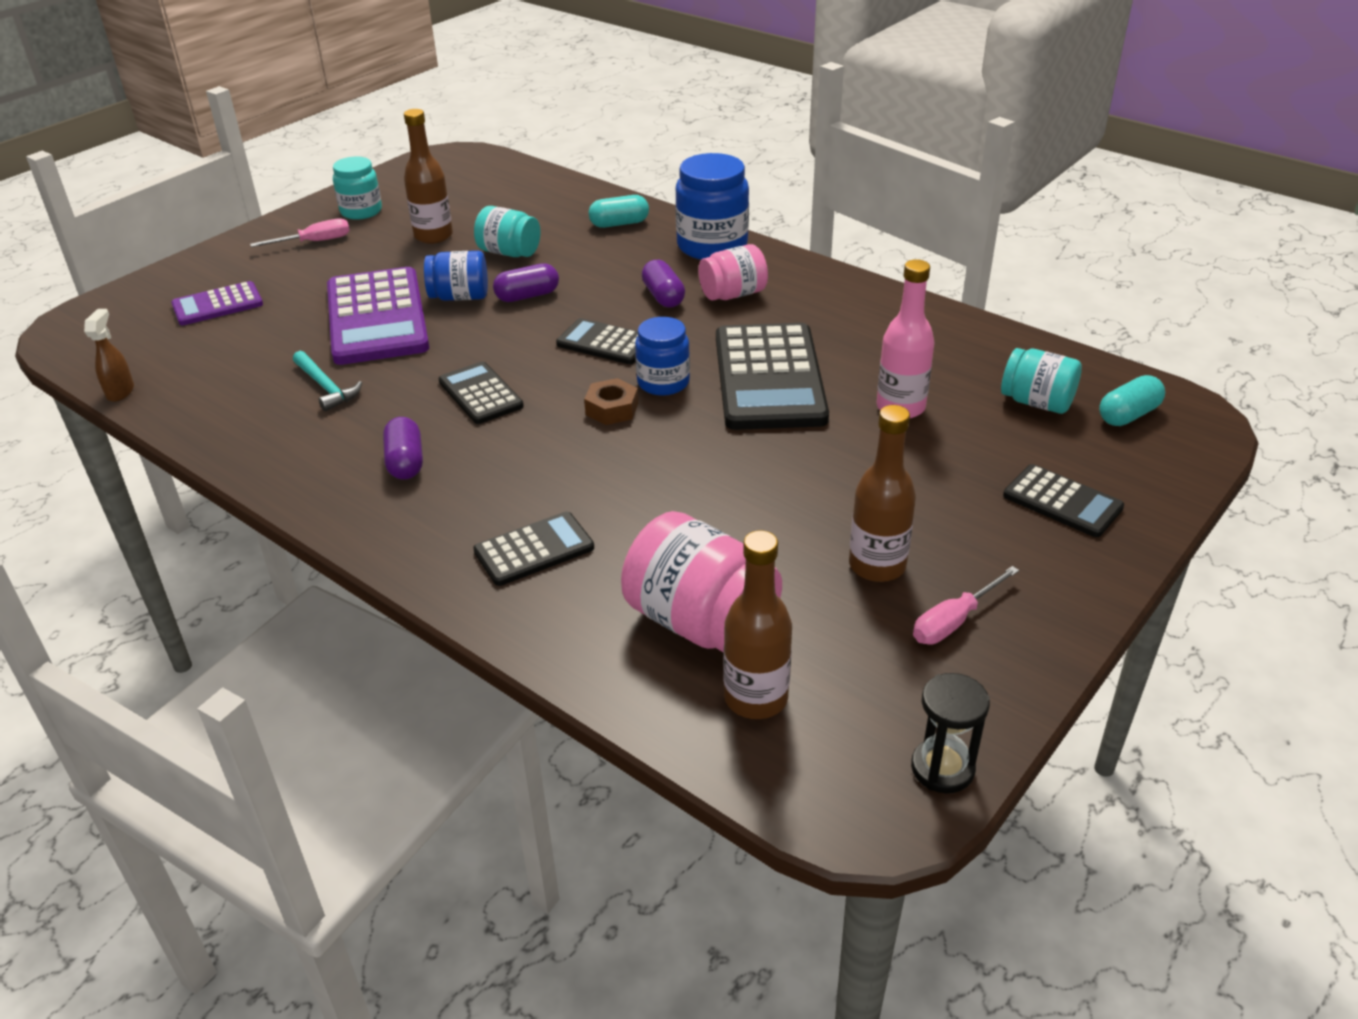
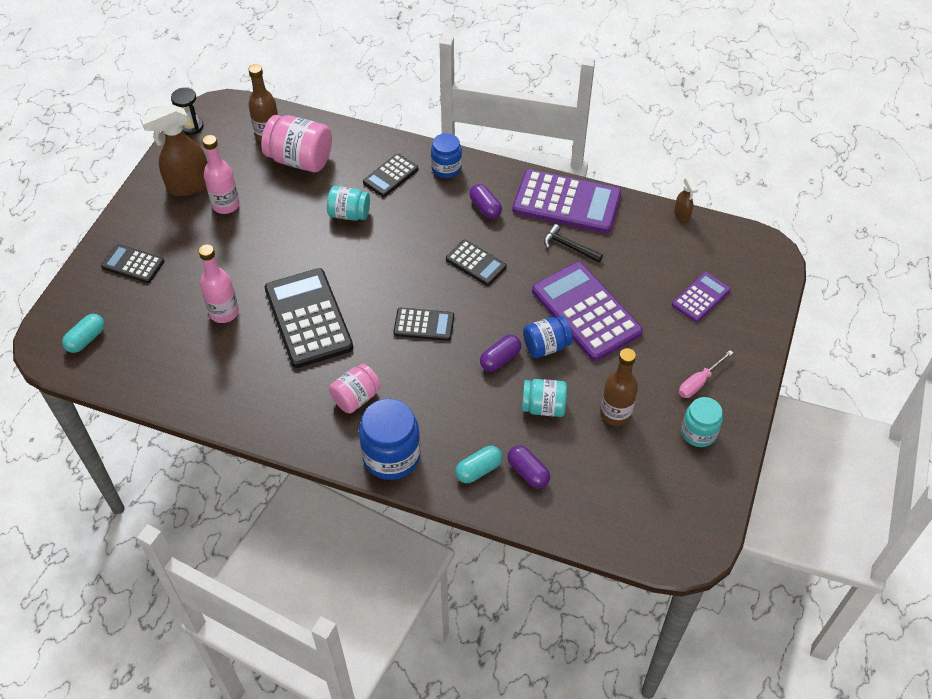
camera: 160 degrees right, 15 degrees up
turquoise hammer [293,351,362,411] -> black hammer [544,224,603,263]
brown nut [584,378,638,425] -> none
blue jar [635,317,690,396] -> blue jar moved to [431,133,462,178]
purple capsule [642,260,685,307] -> purple capsule moved to [508,445,550,488]
brown bottle [849,405,916,582] -> pink bottle [202,135,240,214]
pink screwdriver [913,566,1019,645] -> brown spray bottle [140,104,208,196]
turquoise jar [1001,348,1082,414] -> turquoise jar moved to [327,186,370,221]
none -> purple calculator [512,169,621,233]

